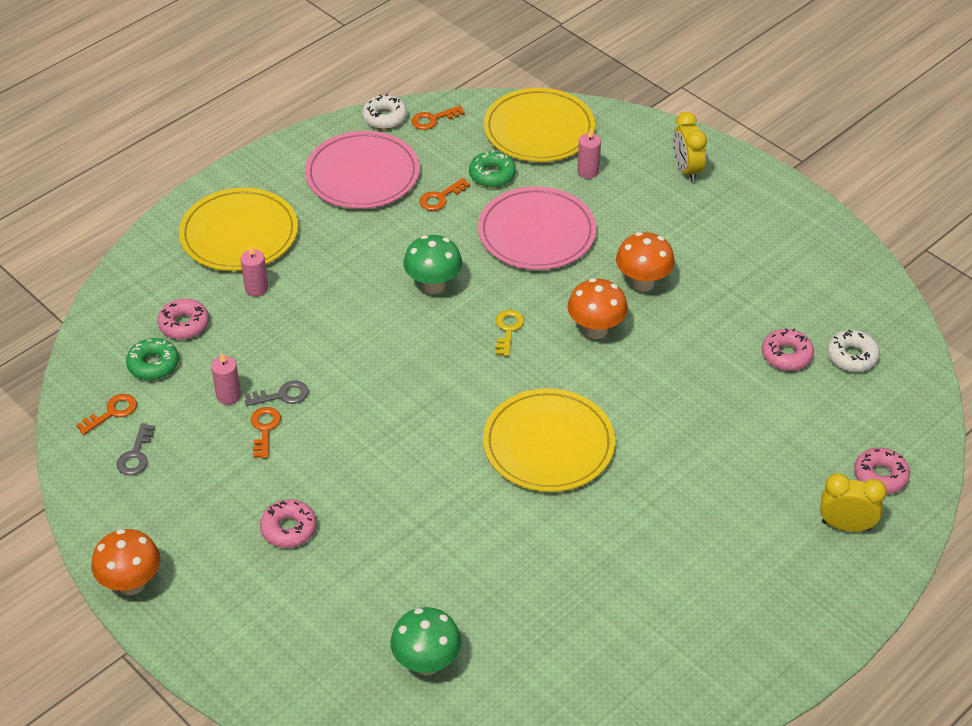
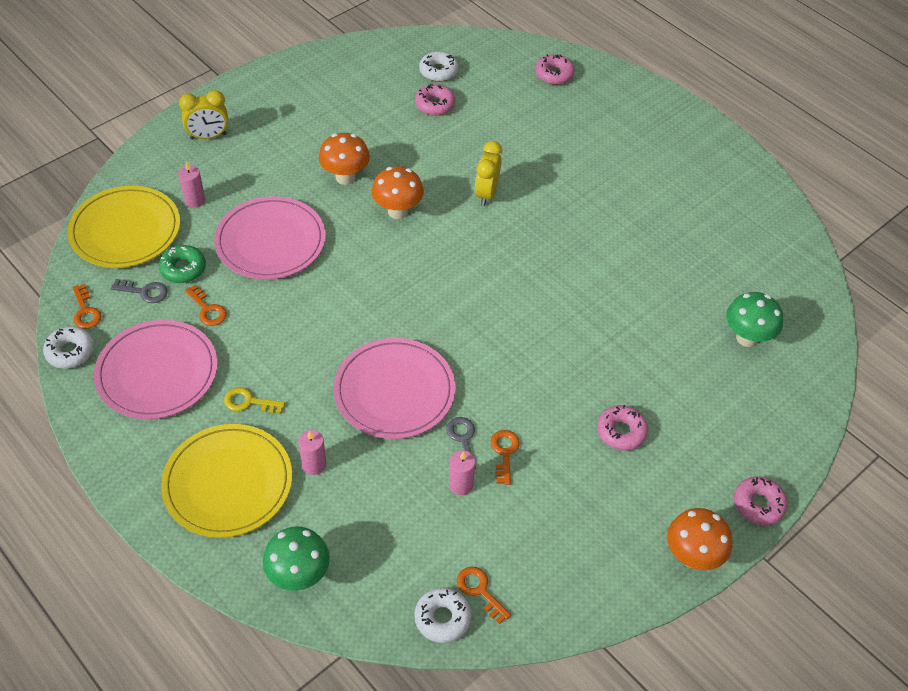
camera: 90 degrees left, 5 degrees up
grey key [116,423,155,475] -> grey key moved to [111,279,168,303]
green donut [126,338,179,380] -> none
pink donut [157,299,209,340] -> pink donut moved to [734,477,788,525]
orange key [251,407,281,458] -> orange key turned 90 degrees clockwise [491,430,520,485]
green mushroom [404,235,462,294] -> green mushroom moved to [263,527,330,591]
yellow plate [483,388,615,492] -> none
yellow key [496,310,524,356] -> yellow key moved to [224,387,285,414]
yellow clock [820,473,887,532] -> yellow clock moved to [475,141,502,206]
none -> pink plate [334,338,456,439]
none -> white donut [414,588,472,643]

